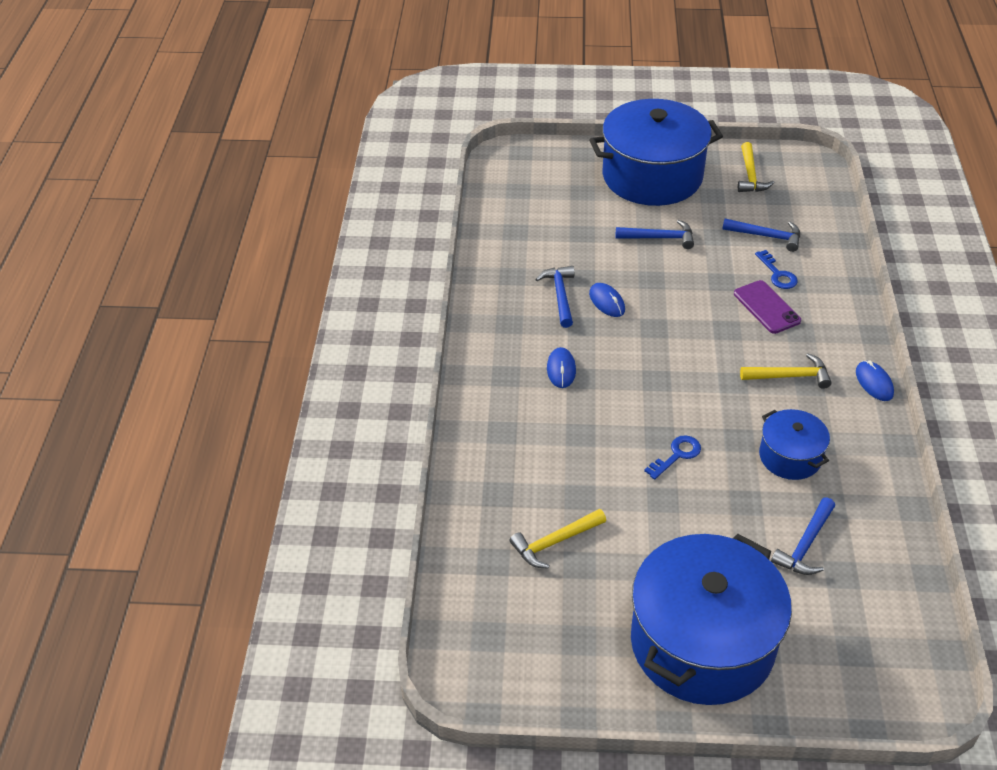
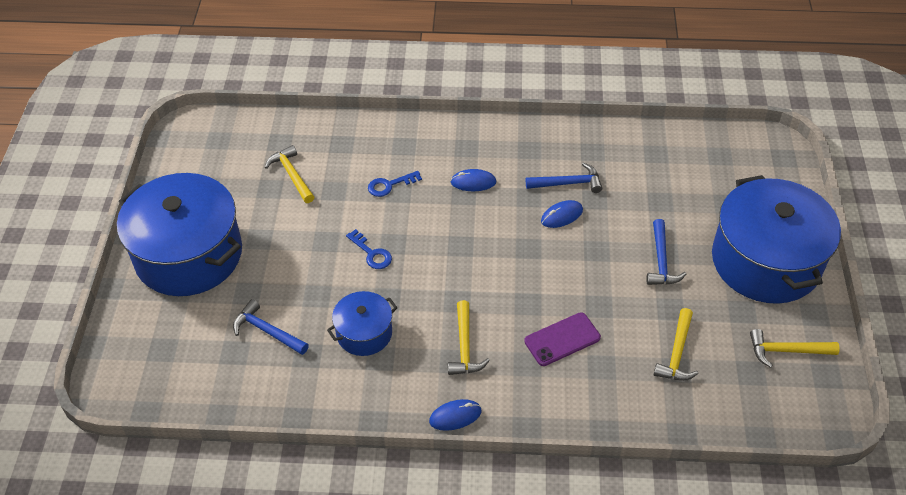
camera: 90 degrees right, 5 degrees up
blue hammer [722,219,800,252] -> yellow hammer [654,308,699,381]
blue key [755,250,798,289] -> blue key moved to [368,171,422,197]

